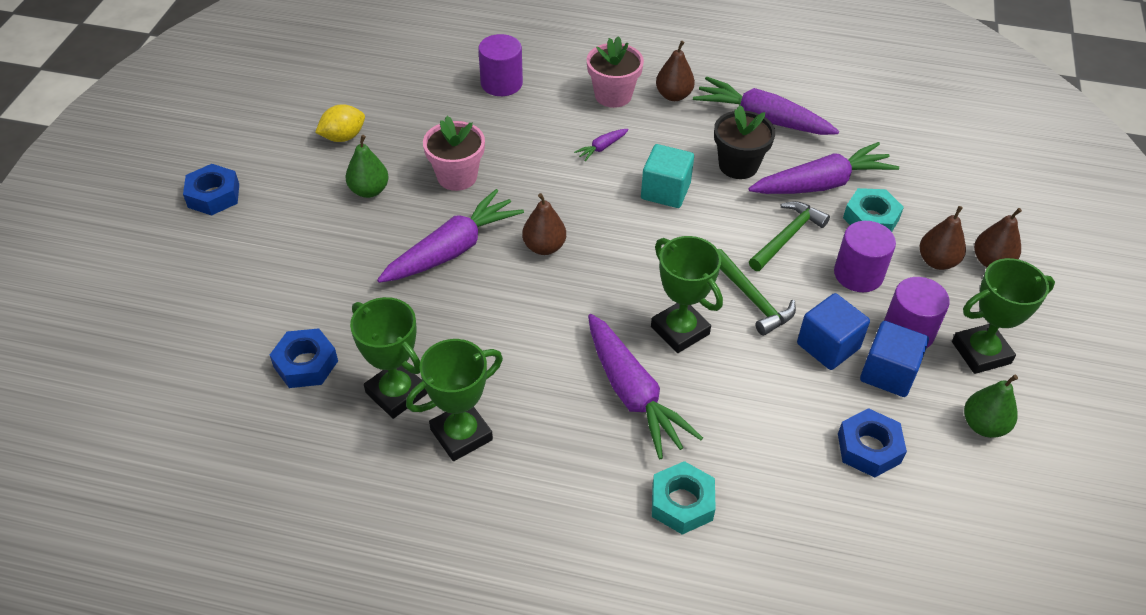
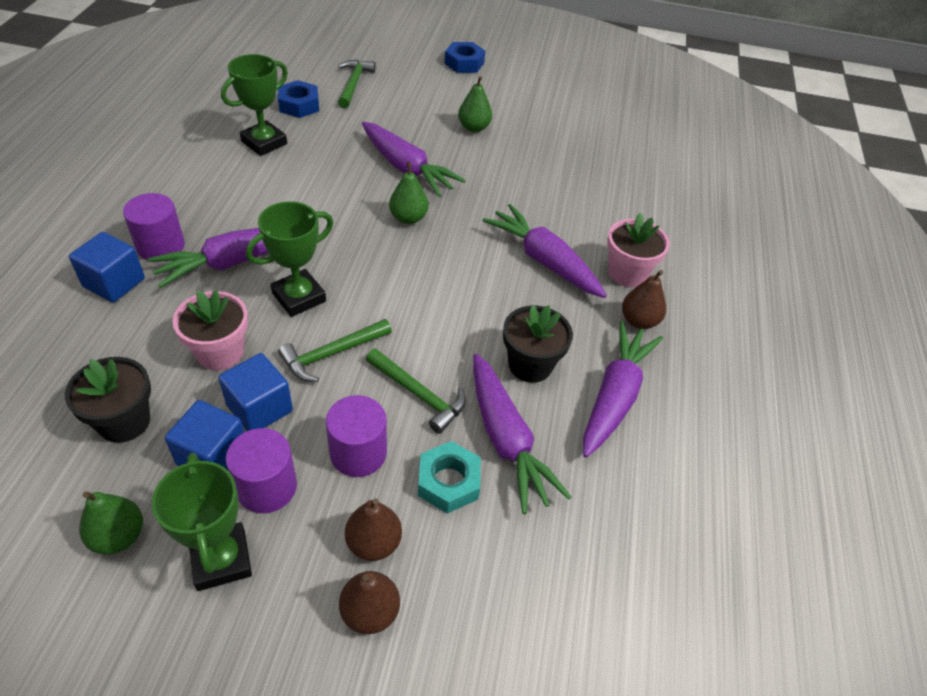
camera: 85 degrees right, 0 degrees up
yellow lemon [315,104,365,142] -> none
green trophy [406,339,503,461] -> none
pink flower pot [423,116,485,191] -> pink flower pot moved to [172,290,248,370]
purple cylinder [478,34,523,96] -> purple cylinder moved to [123,193,185,262]
brown pear [522,193,566,255] -> green pear [389,162,429,224]
purple carrot [574,129,629,161] -> purple carrot [482,204,607,298], size x2.33
turquoise cube [641,144,694,208] -> none
turquoise nut [652,461,716,535] -> blue cube [69,232,145,303]
blue nut [838,408,907,478] -> black flower pot [65,357,151,443]
none -> green hammer [338,60,376,108]

